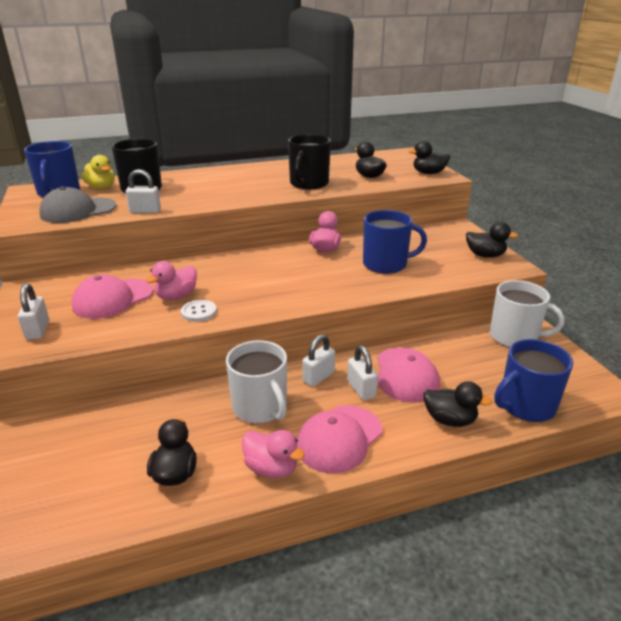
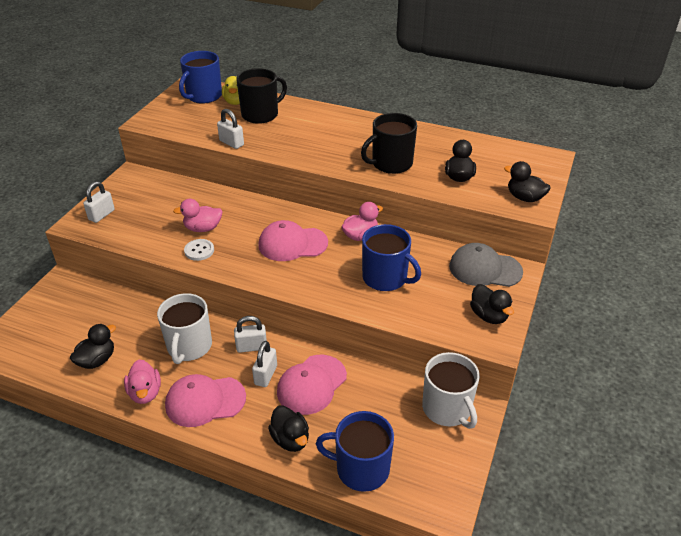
camera: 40 degrees right, 10 degrees up
grey cap [39,186,116,223] -> grey cap moved to [449,243,523,287]
pink cap [72,274,153,319] -> pink cap moved to [258,220,328,261]

